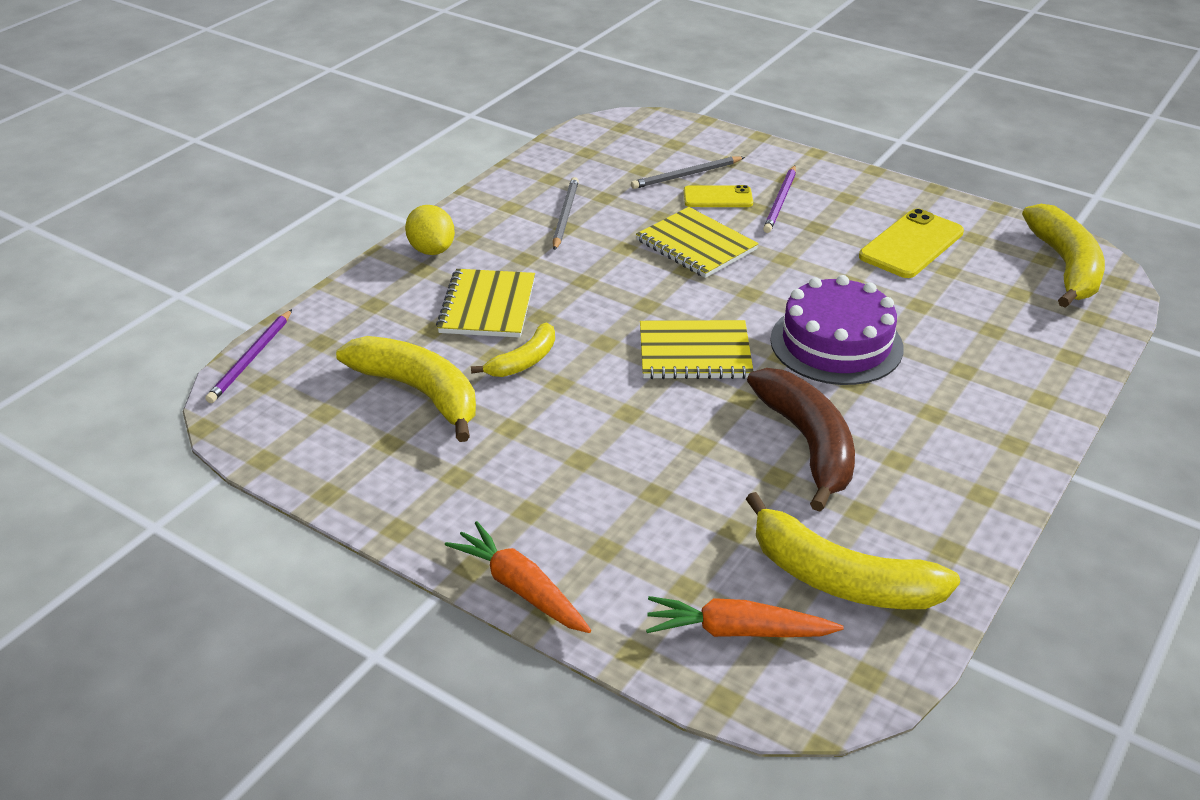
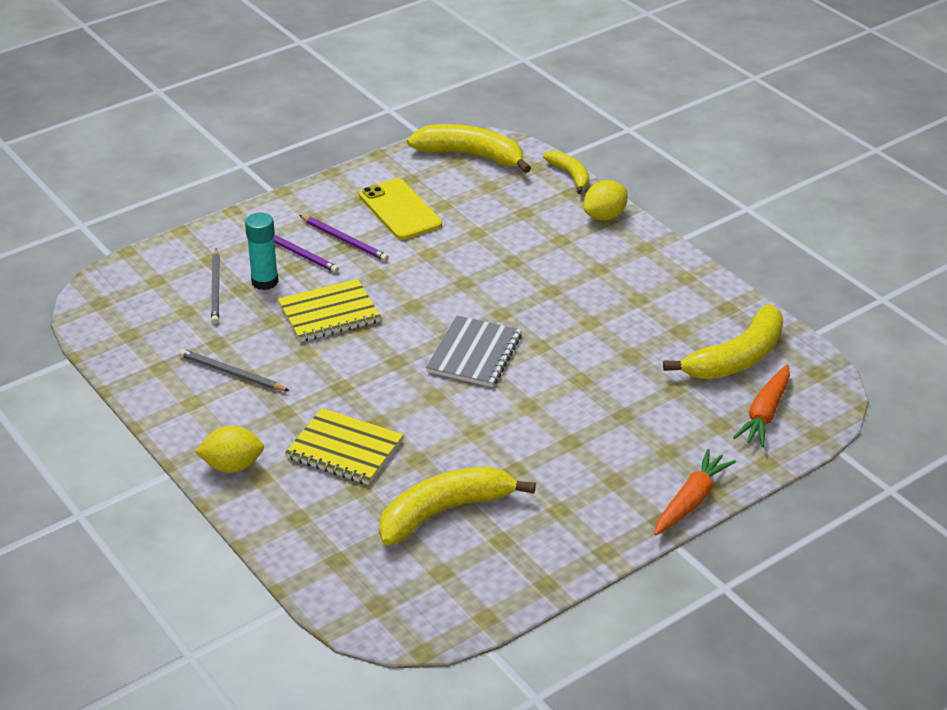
camera: 70 degrees left, 0 degrees up
purple pencil [205,309,292,403] -> purple pencil moved to [299,215,389,261]
orange carrot [445,521,591,633] -> orange carrot turned 150 degrees clockwise [654,449,736,535]
yellow banana [471,323,555,377] -> yellow banana moved to [543,151,589,194]
yellow notebook [640,320,753,379] -> grey notebook [426,315,522,387]
yellow phone [684,185,753,207] -> turquoise glue stick [245,213,278,290]
brown banana [747,368,855,511] -> none
purple cake [770,275,903,385] -> none
none -> yellow lemon [584,180,628,221]

